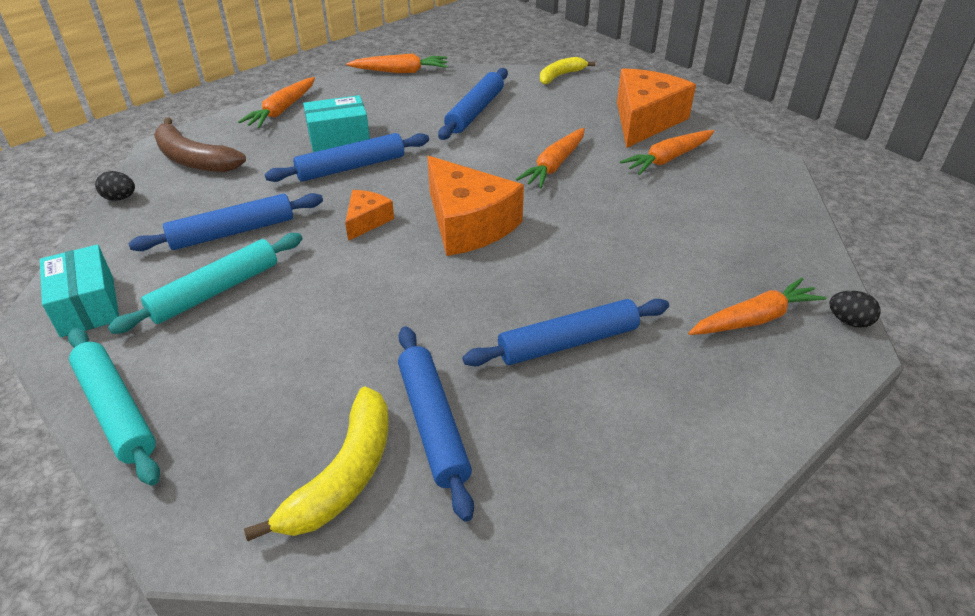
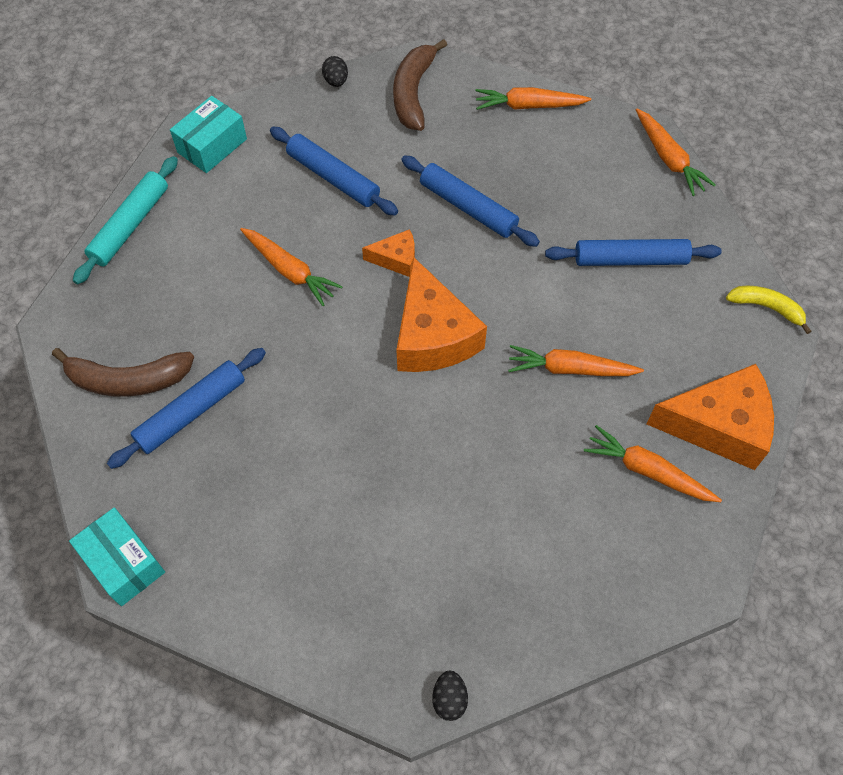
camera: 65 degrees right, 20 degrees up
turquoise rolling pin [108,233,303,334] -> none
yellow banana [244,386,388,541] -> brown banana [52,348,194,397]
turquoise box [303,95,370,152] -> turquoise box moved to [69,507,165,606]
orange cheese [427,156,524,256] -> orange cheese turned 45 degrees counterclockwise [397,257,487,372]
blue rolling pin [462,299,669,366] -> none
orange carrot [688,278,826,335] -> orange carrot moved to [240,228,343,306]

